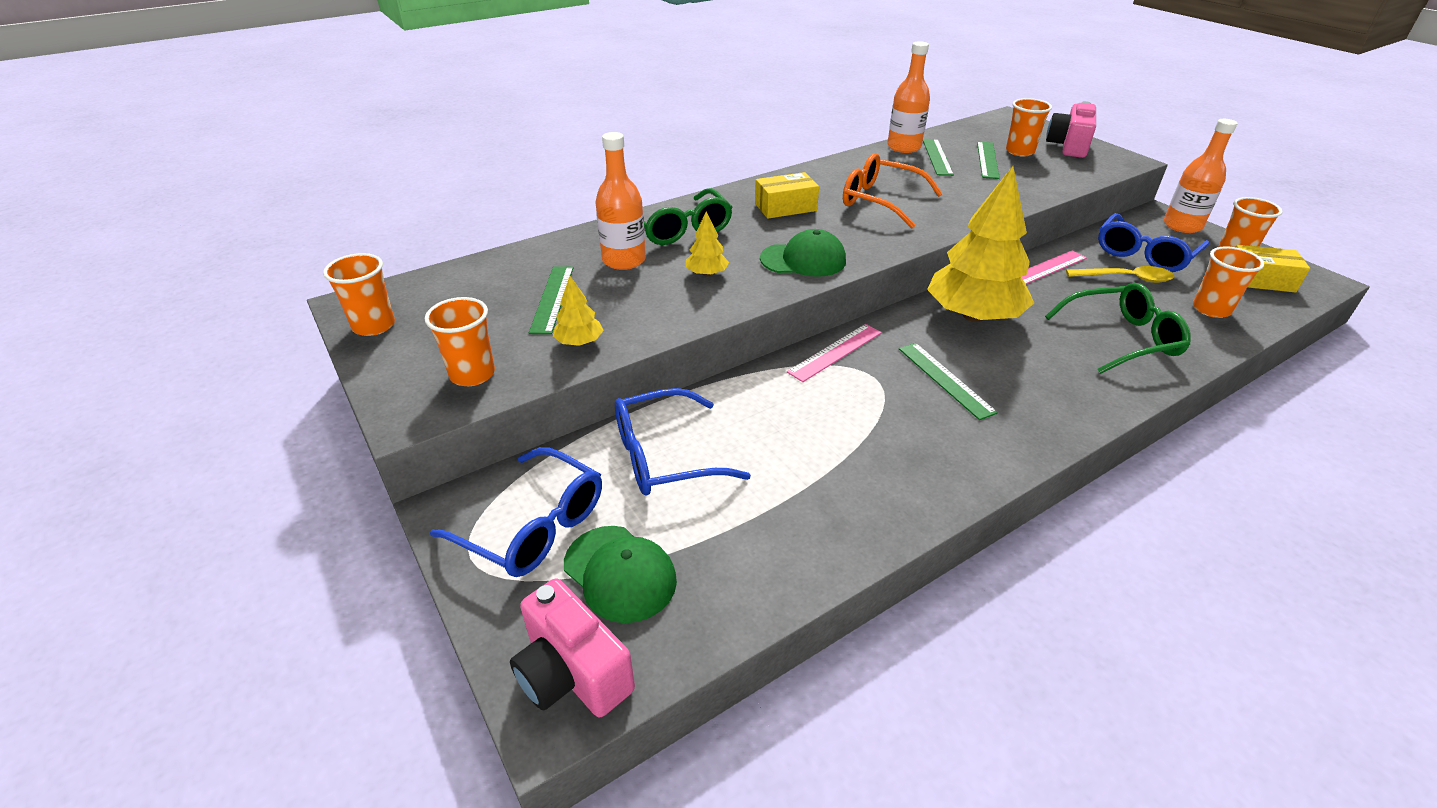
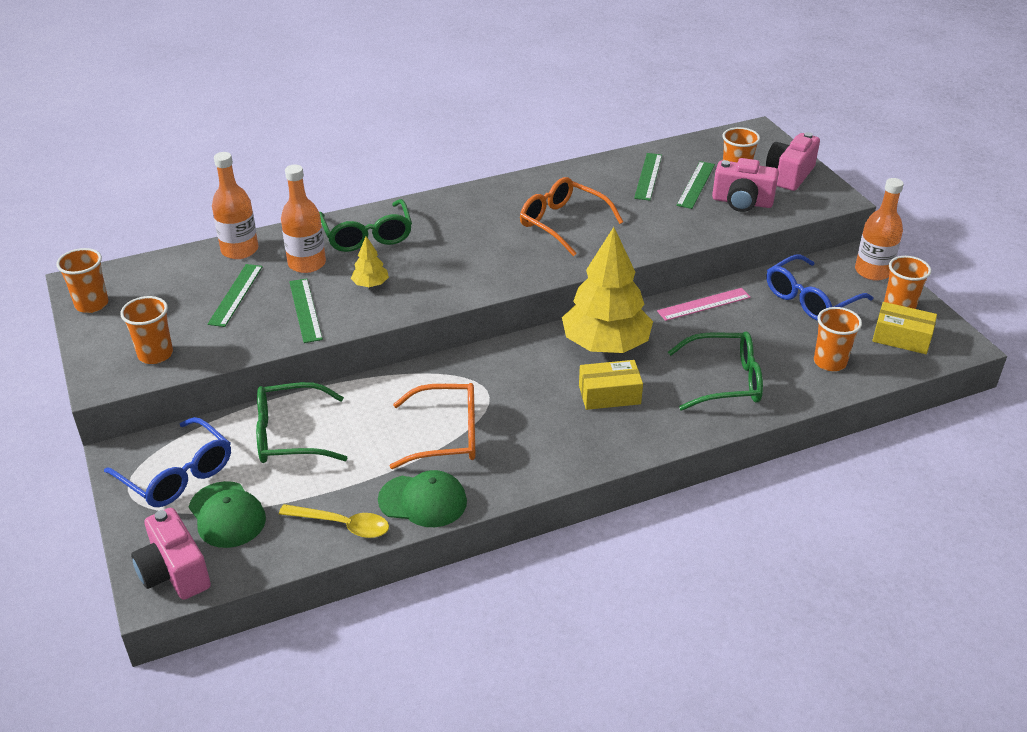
camera: 10 degrees right, 0 degrees up
yellow tree [553,276,604,346] -> none
blue glasses [615,388,751,496] -> green glasses [256,382,347,463]
yellow box [755,172,819,219] -> yellow box moved to [579,360,643,410]
green cap [760,229,846,277] -> green cap moved to [378,470,467,527]
pink ruler [787,324,882,382] -> none
orange bottle [887,41,930,153] -> orange bottle moved to [212,152,258,259]
green ruler [899,343,998,420] -> green ruler moved to [289,278,323,343]
yellow spoon [1066,266,1175,283] -> yellow spoon moved to [279,504,389,538]
none -> orange glasses [389,383,475,469]
none -> pink camera [712,158,779,212]

